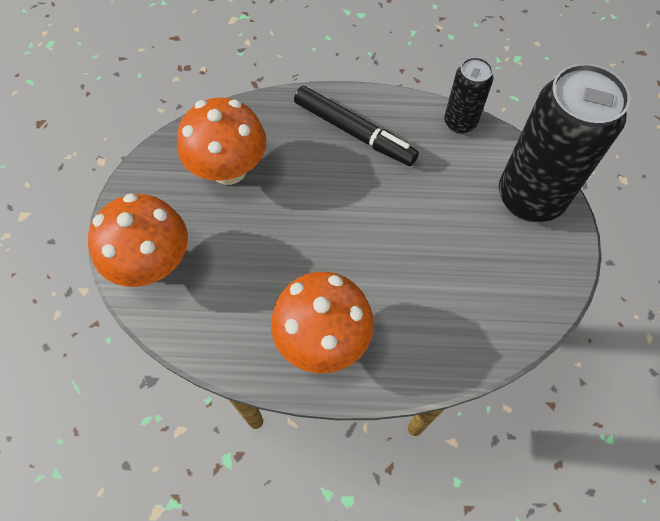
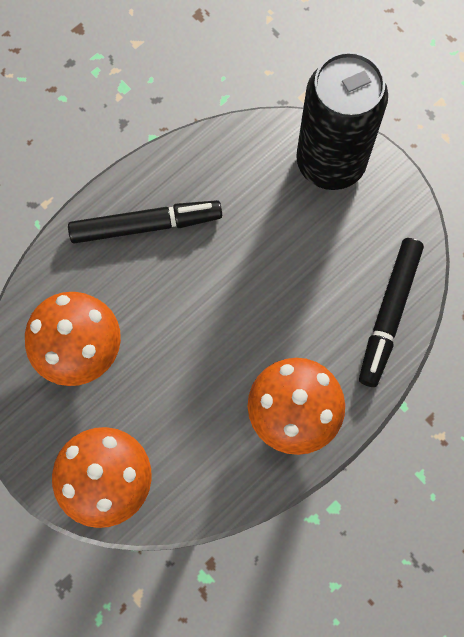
camera: 45 degrees left, 10 degrees up
black can [444,57,493,134] -> none
none -> black marker [359,238,424,387]

